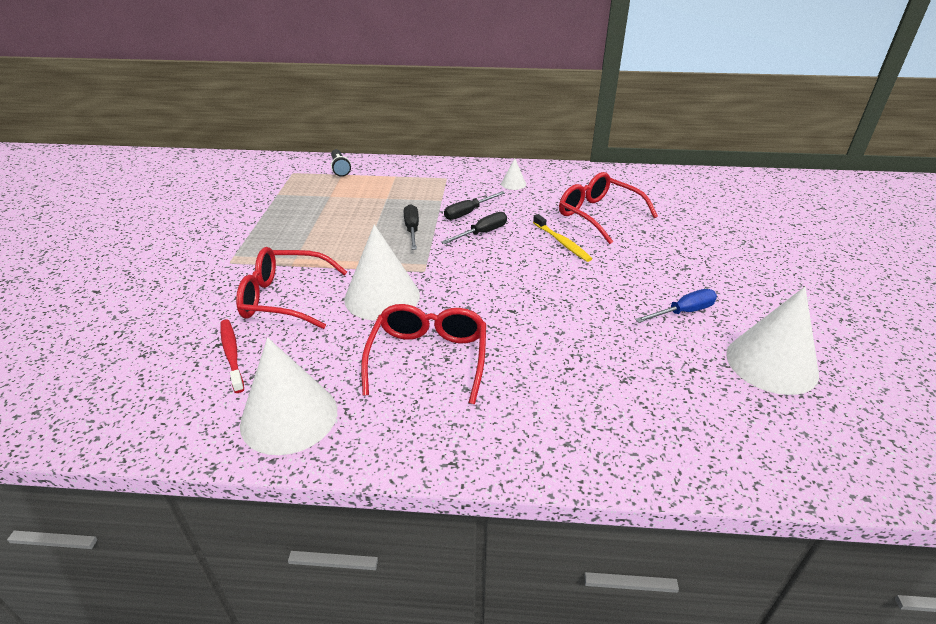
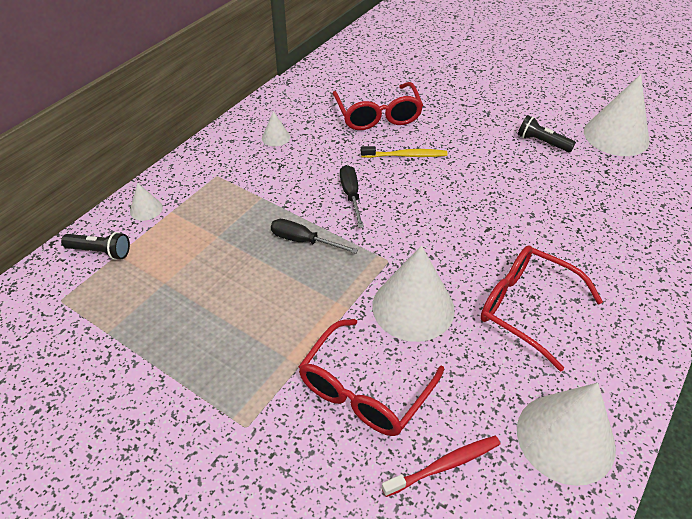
camera: 60 degrees left, 10 degrees up
red toothbrush [220,320,244,393] -> red toothbrush turned 150 degrees clockwise [381,436,500,497]
black screwdriver [444,191,505,220] -> none
red glasses [559,172,658,244] -> red glasses turned 90 degrees counterclockwise [333,82,423,130]
blue screwdriver [635,289,717,323] -> black flashlight [518,115,576,152]
none -> white cone [130,183,163,221]

